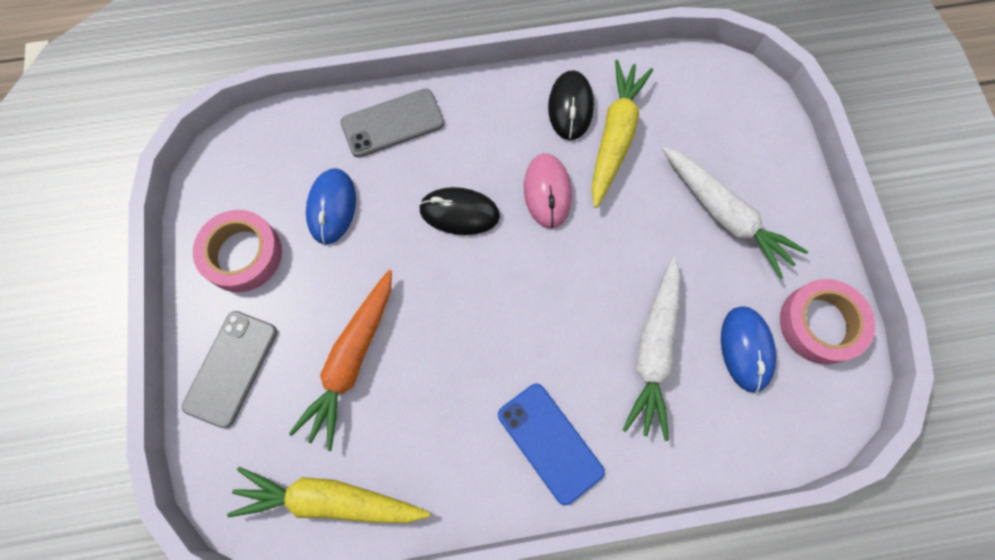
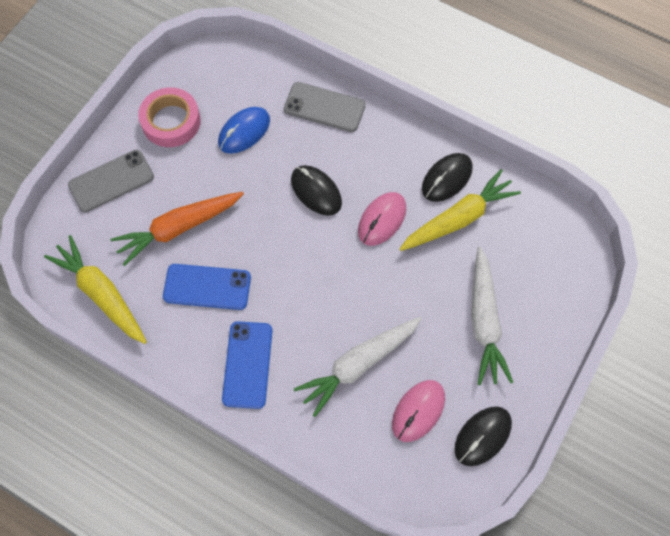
camera: 40 degrees right, 5 degrees down
blue mouse [721,306,776,393] -> pink mouse [392,380,445,442]
pink tape [780,279,875,365] -> black mouse [454,407,512,466]
none -> blue phone [163,264,251,310]

